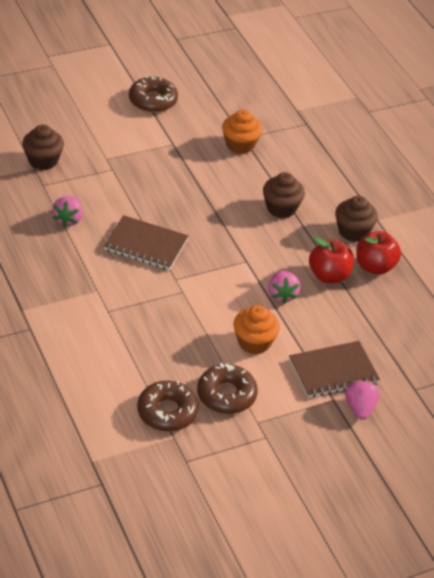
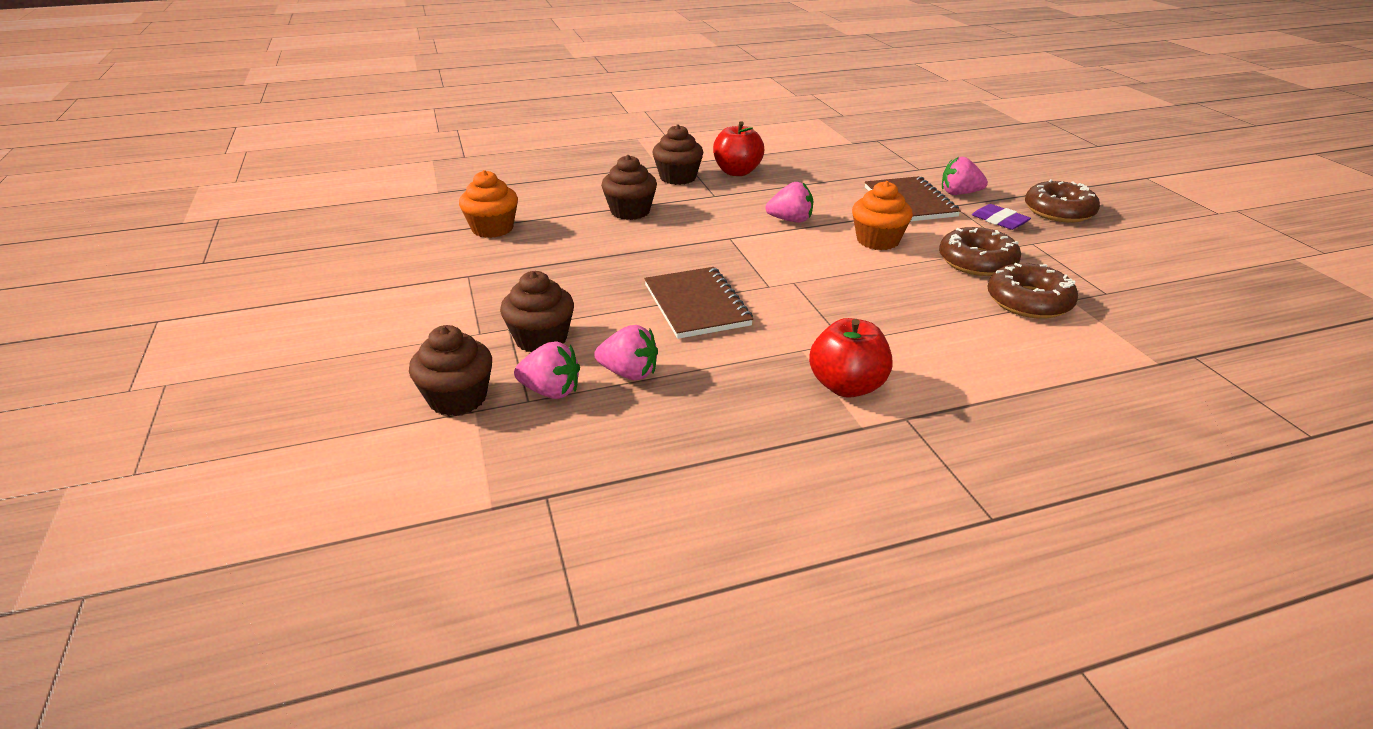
camera: 80 degrees left, 10 degrees down
brown notebook [104,215,188,270] -> brown notebook turned 45 degrees counterclockwise [644,267,753,339]
brown donut [129,76,178,113] -> brown donut moved to [1025,179,1100,223]
red apple [309,237,354,283] -> red apple moved to [809,318,893,398]
none -> brown cupcake [500,271,574,352]
none -> pink strawberry [514,341,580,399]
none -> purple eraser [972,204,1031,230]

